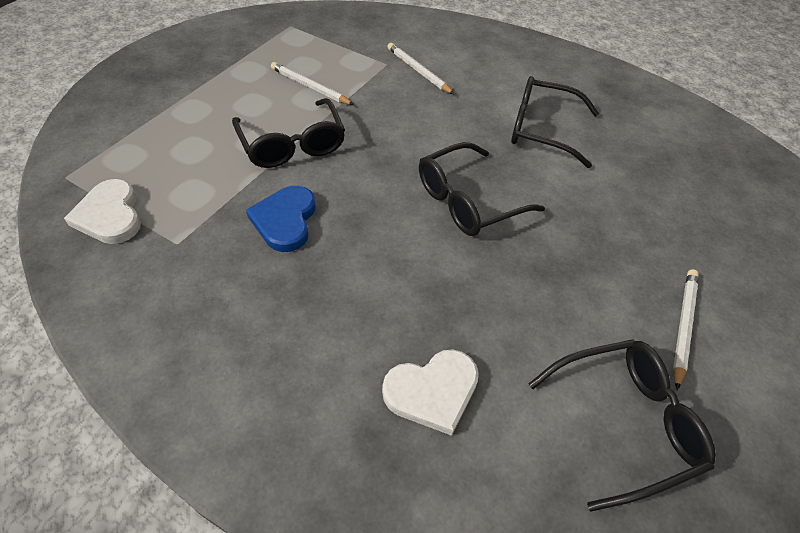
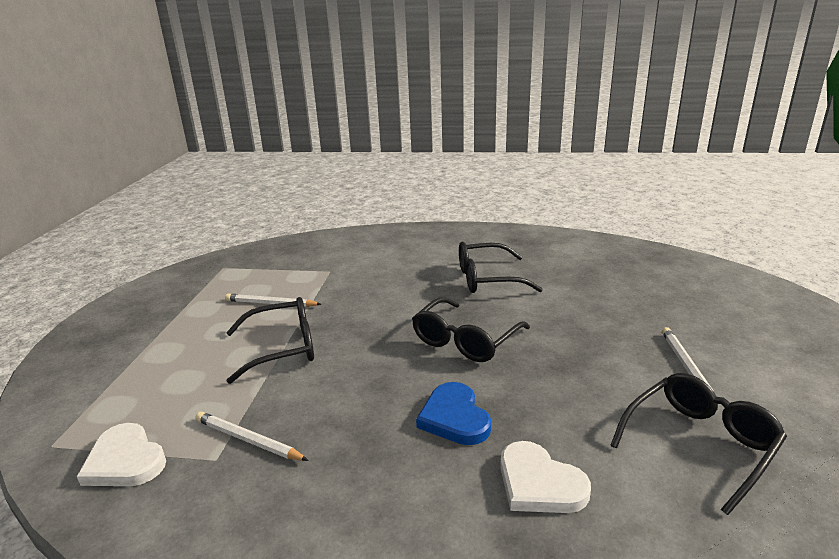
camera: 20 degrees left, 25 degrees down
black glasses [232,98,345,168] -> black glasses turned 60 degrees counterclockwise [226,297,314,384]
blue heart [246,186,316,252] -> blue heart moved to [416,382,491,445]
white heart [382,349,479,436] -> white heart turned 90 degrees clockwise [500,441,591,513]
white pencil [387,43,454,94] -> white pencil moved to [195,412,309,461]

